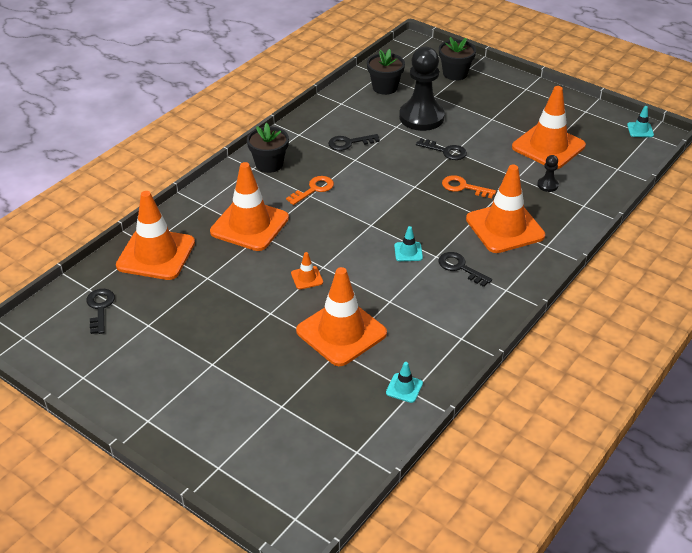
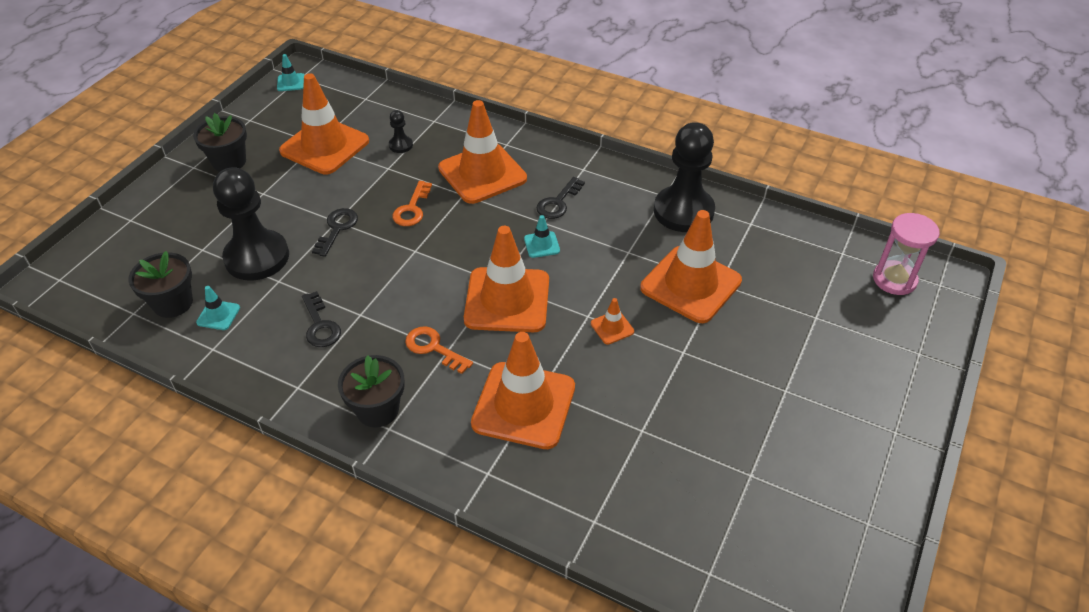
camera: 100 degrees left, 5 degrees up
black key [86,289,115,334] -> none
orange traffic cone [116,191,195,280] -> orange traffic cone moved to [464,226,549,332]
turquoise traffic cone [386,362,423,403] -> turquoise traffic cone moved to [196,286,240,330]
black flower pot [439,37,476,81] -> black flower pot moved to [193,113,247,172]
none -> black pawn [654,122,715,232]
none -> pink hourglass [873,213,940,295]

